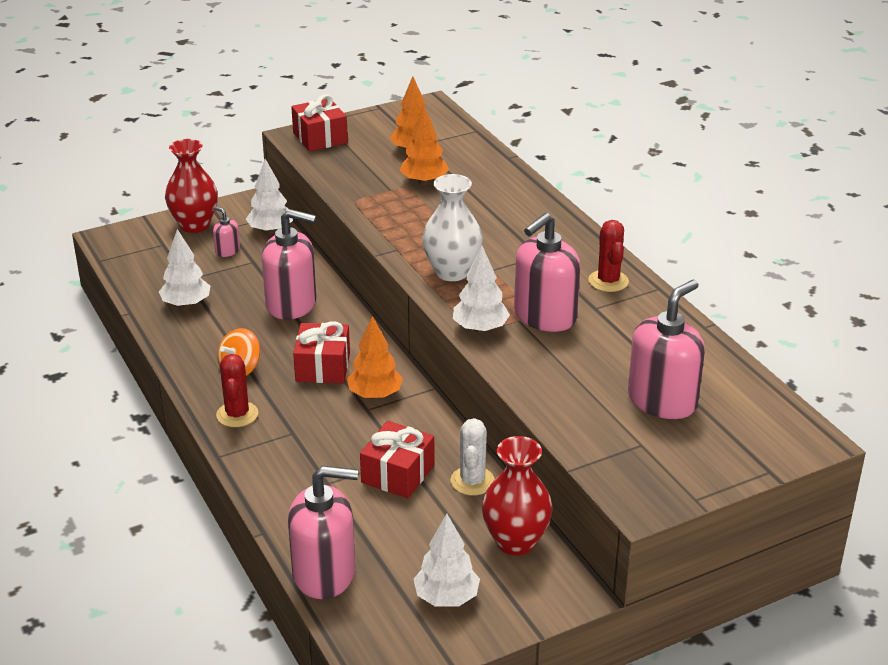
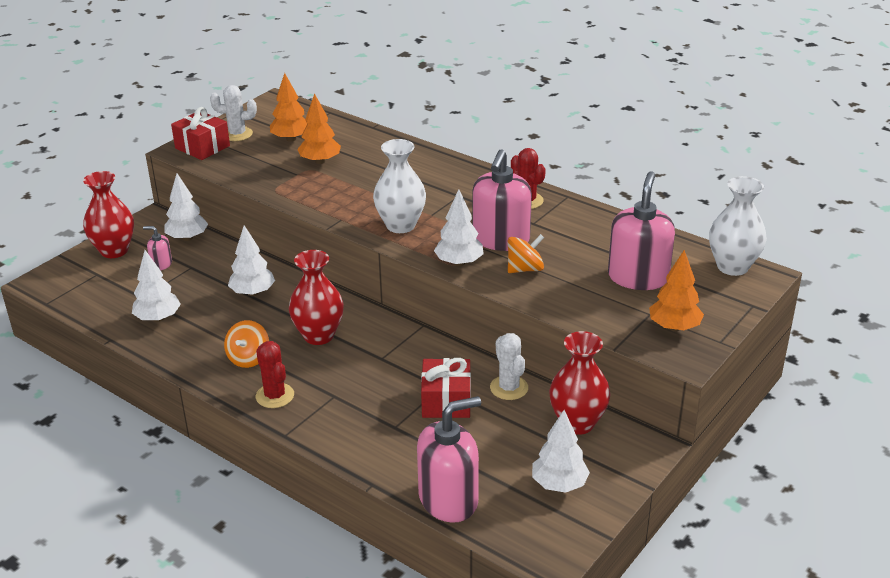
camera: 25 degrees left, 0 degrees up
pink soap dispenser [262,209,316,320] -> white tree [228,225,275,296]
red gift [293,321,350,383] -> red vase [289,250,344,345]
orange tree [347,316,403,399] -> orange tree moved to [649,250,704,331]
none -> white cactus [210,85,257,141]
none -> orange spinning top [508,234,544,273]
none -> white vase [709,176,767,276]

